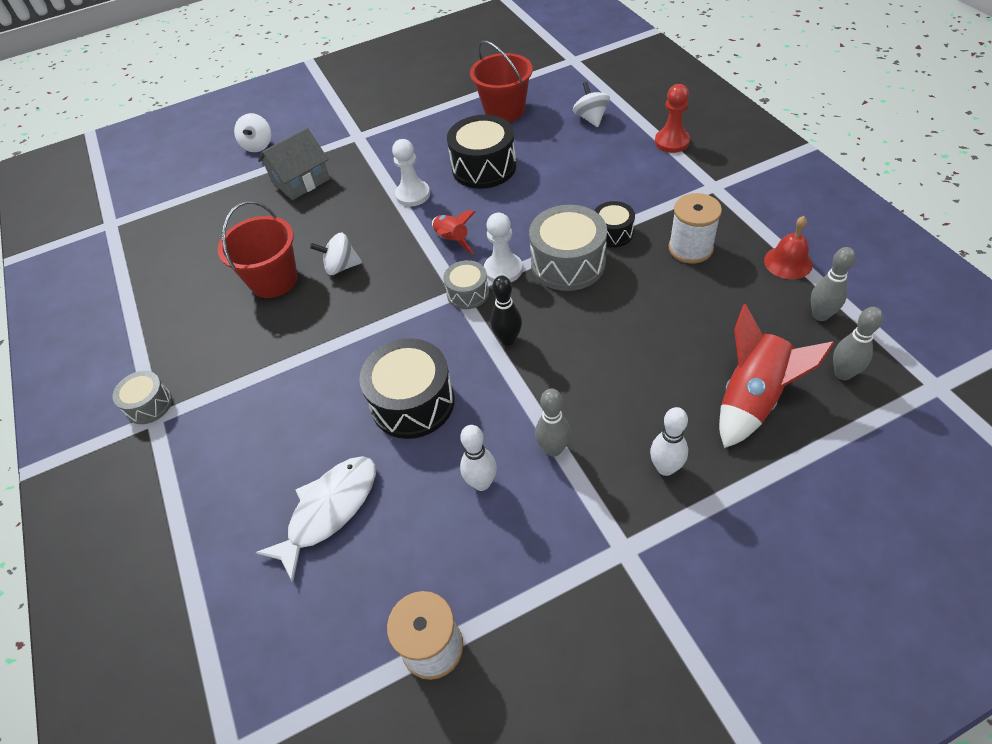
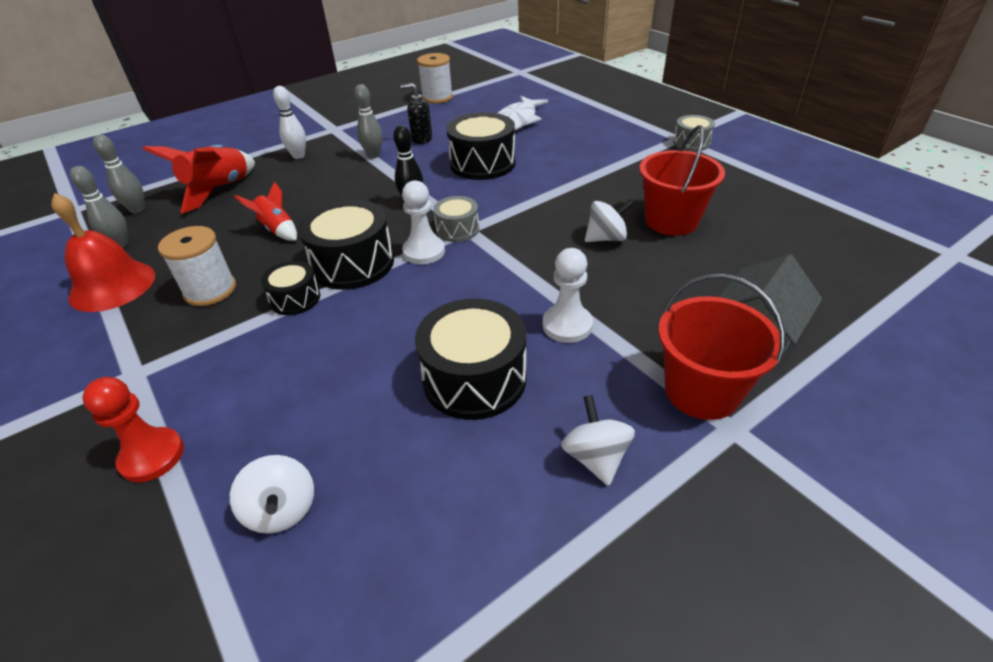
camera: 165 degrees right, 10 degrees down
white spinning top [234,113,271,152] -> white spinning top moved to [561,395,635,486]
red rocket [432,210,475,254] -> red rocket moved to [234,181,297,241]
white bowling pin [460,425,497,491] -> black soap dispenser [400,83,432,144]
red bucket [470,41,533,122] -> red bucket moved to [658,274,785,420]
grey drum [529,205,607,291] -> black drum [298,200,394,290]
red bell [764,216,813,279] -> red bell [51,193,155,312], size x1.57

